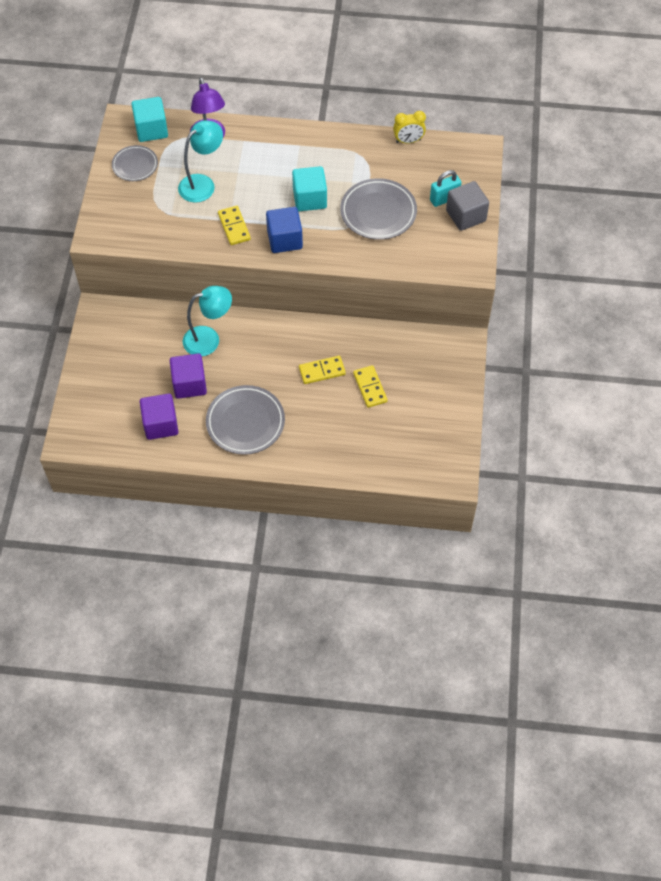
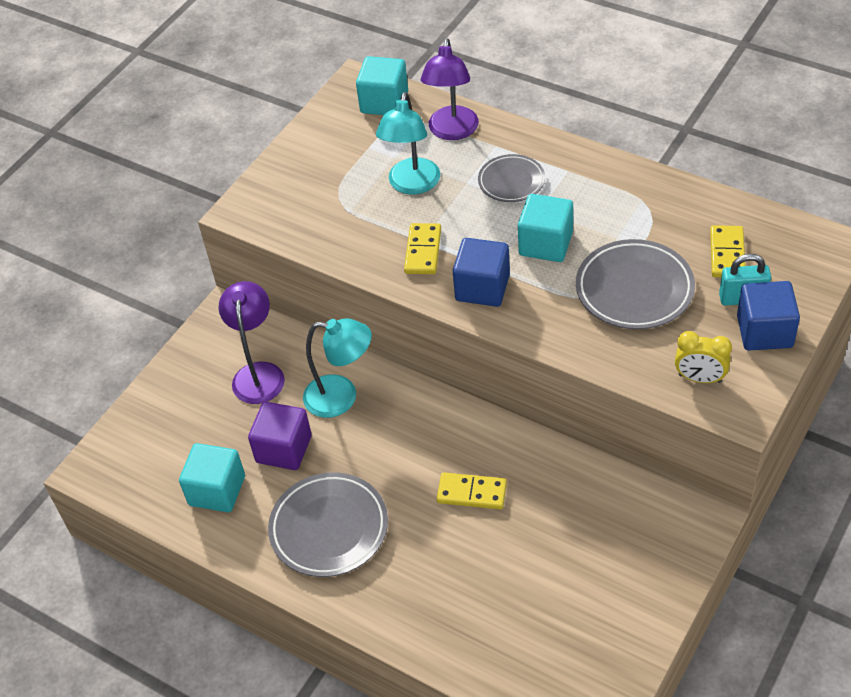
camera: 30 degrees right, 10 degrees down
grey plate [112,145,158,181] -> grey plate moved to [478,154,545,202]
purple cube [140,393,179,440] -> turquoise cube [179,443,245,512]
turquoise lamp [178,120,223,203] -> turquoise lamp turned 120 degrees clockwise [376,92,440,195]
yellow domino [353,365,388,408] -> yellow domino moved to [710,225,745,277]
yellow clock [393,111,426,144] -> yellow clock moved to [675,331,732,383]
grey cube [446,181,489,231] -> blue cube [737,281,800,351]
none -> purple lamp [219,281,285,404]

